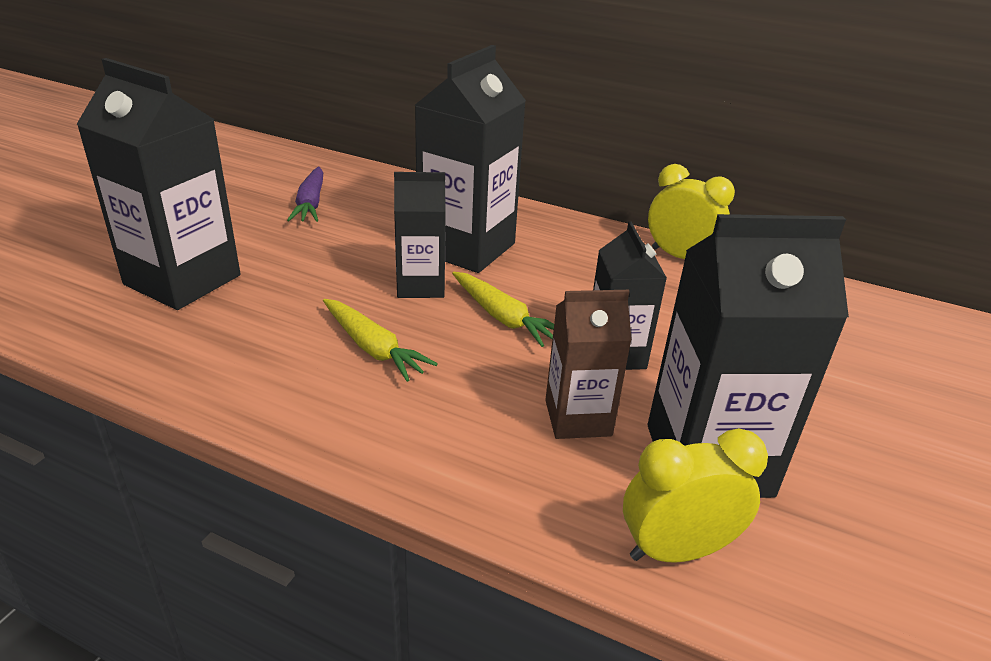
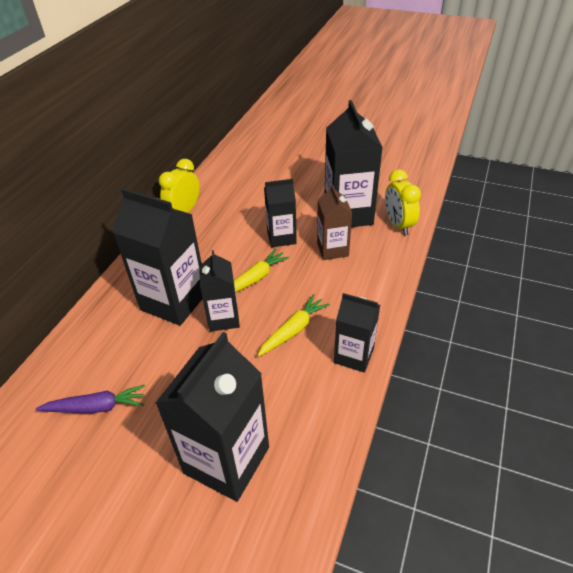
camera: 90 degrees left, 10 degrees up
none -> black carton [334,293,380,373]

